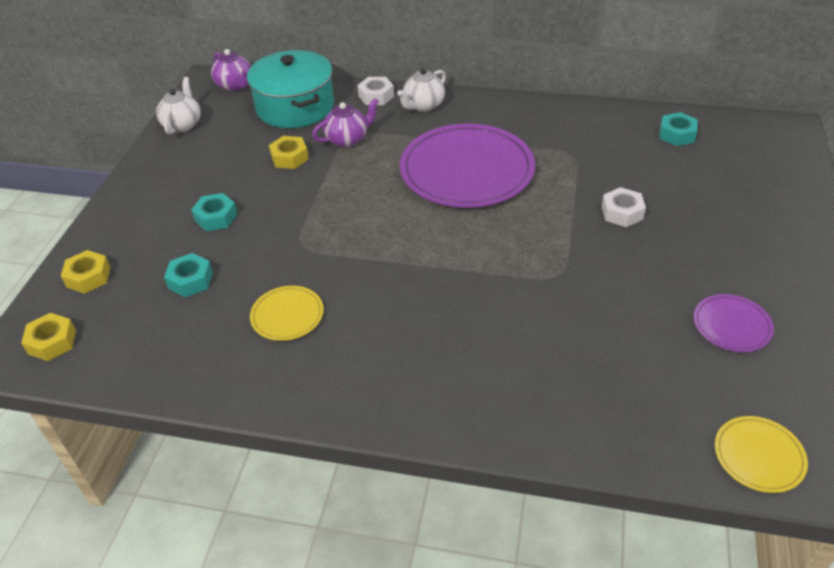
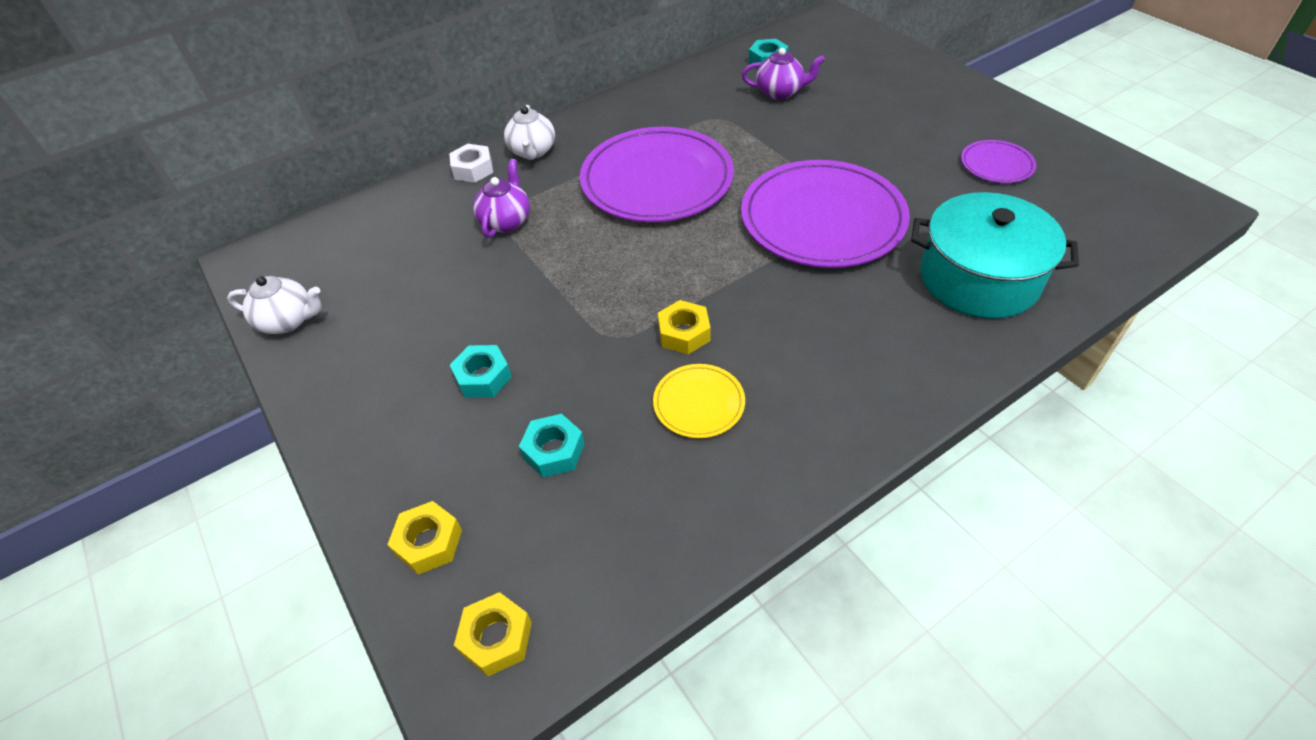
camera: 45 degrees left, 5 degrees up
white teapot [156,77,201,135] -> white teapot turned 135 degrees clockwise [227,276,322,334]
purple teapot [211,49,251,91] -> purple teapot moved to [742,48,825,100]
turquoise pot [247,50,334,128] -> turquoise pot moved to [911,192,1079,319]
yellow nut [269,136,309,169] -> yellow nut moved to [658,300,711,354]
white nut [602,187,646,227] -> none
yellow plate [715,416,808,493] -> none
none -> purple plate [741,160,910,268]

